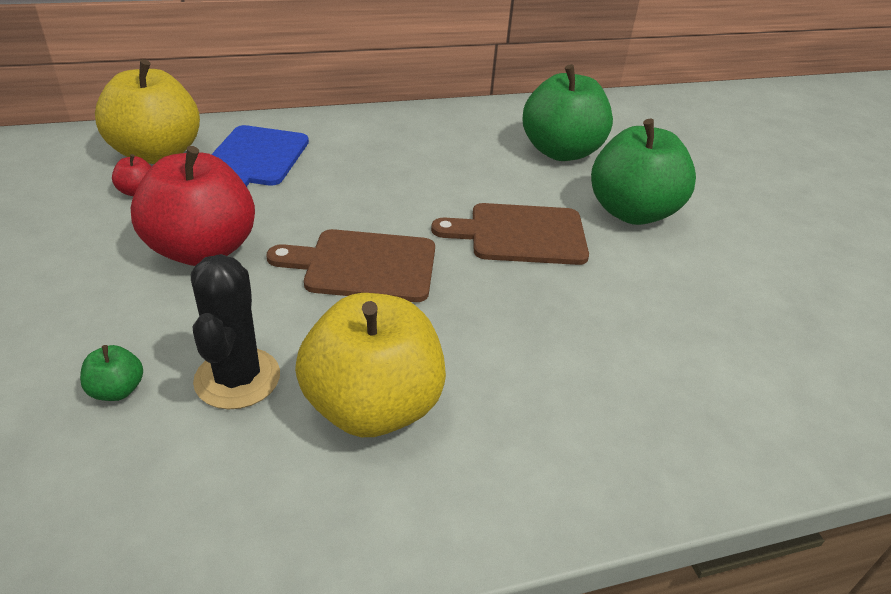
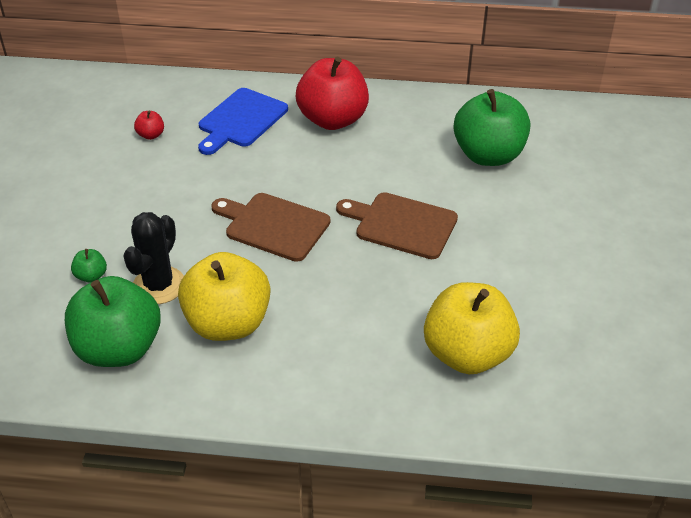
camera: 25 degrees right, 5 degrees up
yellow apple [95,59,200,164] -> yellow apple moved to [424,282,520,374]
red apple [131,146,255,266] -> red apple moved to [296,57,369,130]
green apple [591,119,696,225] -> green apple moved to [65,276,161,367]

